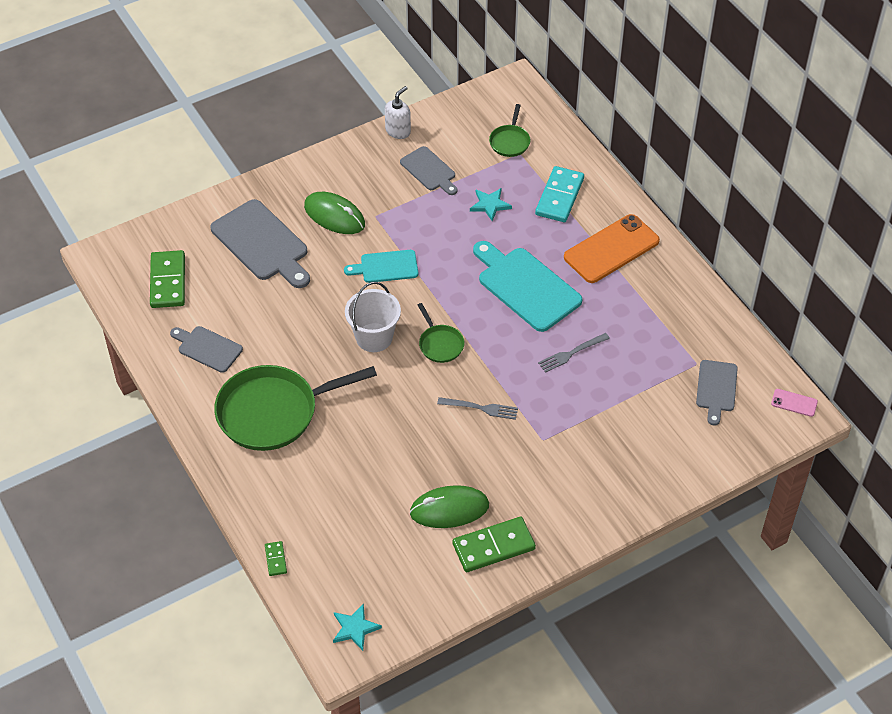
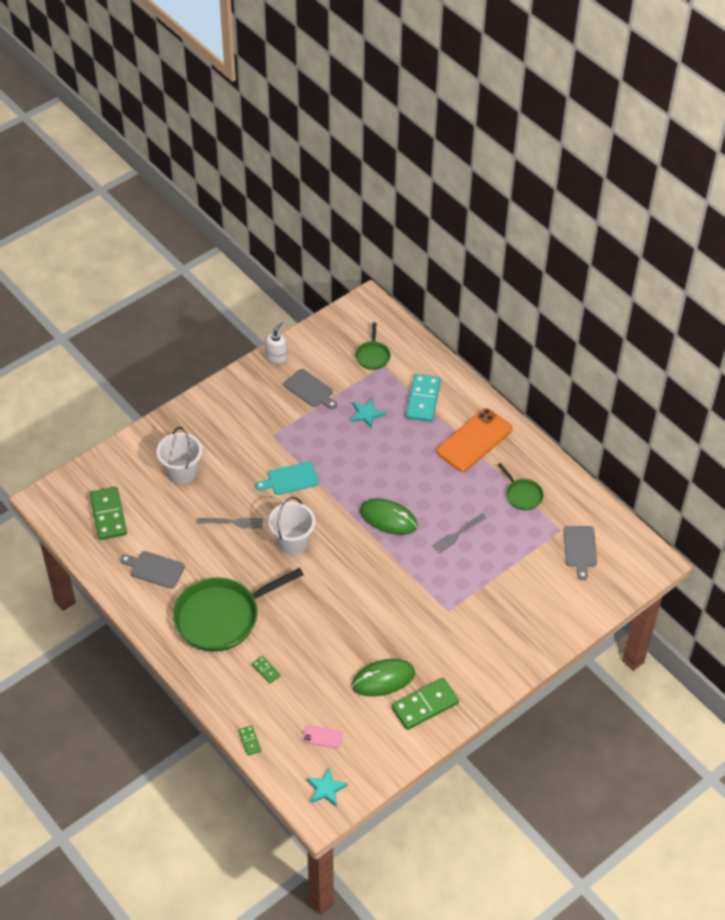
camera: 10 degrees left, 0 degrees up
grey cutting board [210,199,310,288] -> white bucket [157,427,202,484]
green mouse [304,192,365,234] -> green mouse moved to [360,499,418,535]
green pan [418,303,464,363] -> green pan moved to [498,463,544,510]
grey fork [437,397,518,420] -> grey fork moved to [198,518,263,528]
turquoise cutting board [473,241,582,332] -> none
pink phone [771,389,818,417] -> pink phone moved to [302,725,343,748]
none -> green domino [252,656,281,684]

